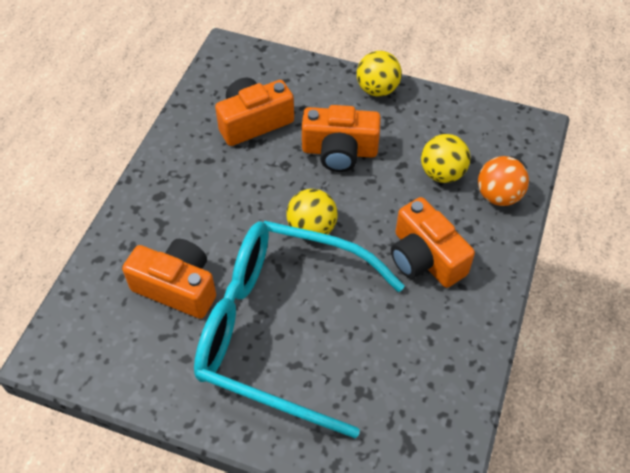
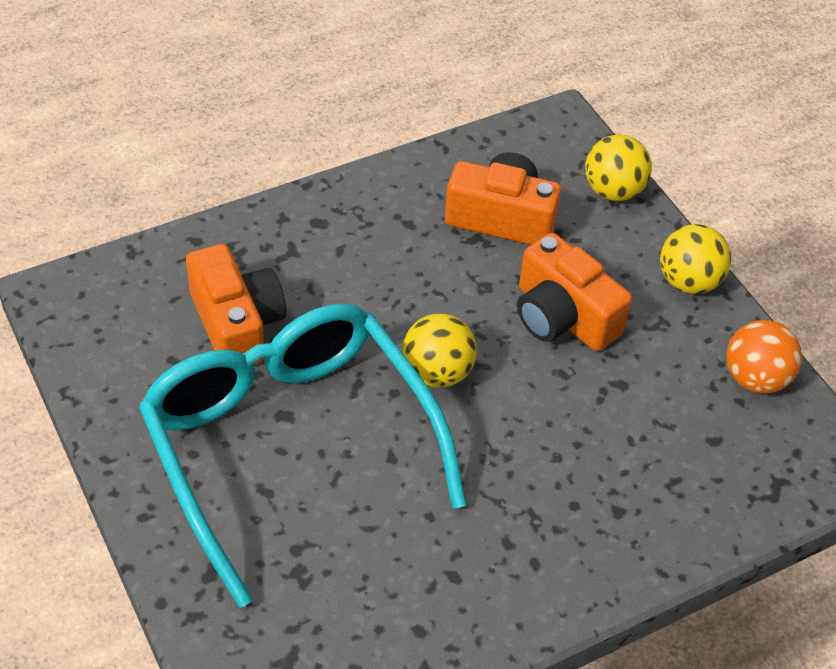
camera: 40 degrees right, 5 degrees down
orange camera [391,197,475,288] -> none
yellow ball [421,134,470,183] -> yellow ball moved to [585,135,652,201]
orange ball [478,156,529,206] -> orange ball moved to [726,320,802,393]

